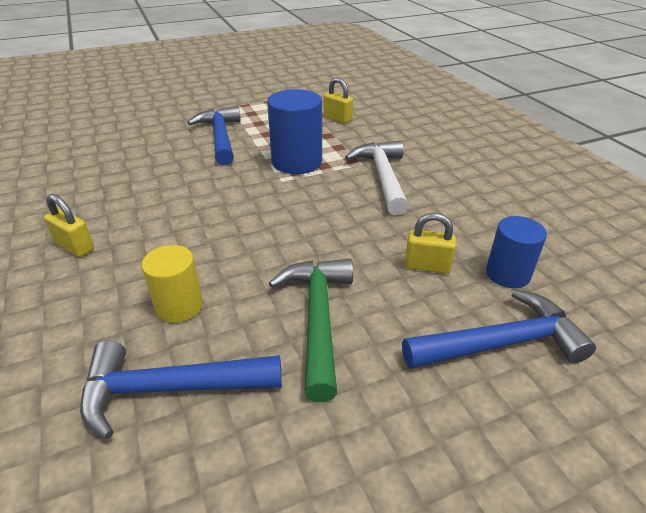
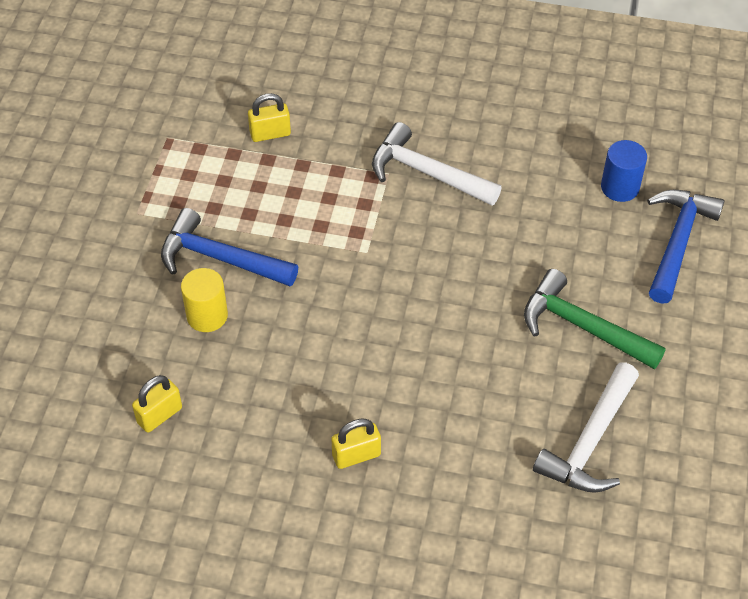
camera: 55 degrees left, 15 degrees up
blue hammer [80,340,282,439] -> white hammer [533,362,639,493]
yellow cylinder [141,245,203,323] -> yellow cylinder moved to [181,268,228,332]
blue cylinder [267,89,322,174] -> none
yellow padlock [405,213,456,274] -> yellow padlock moved to [132,375,182,432]

